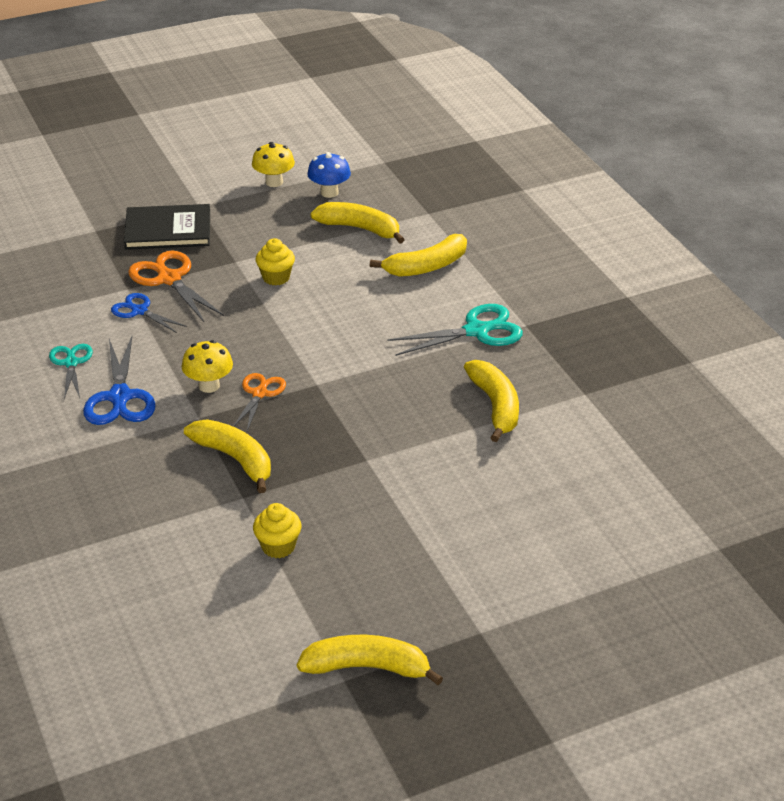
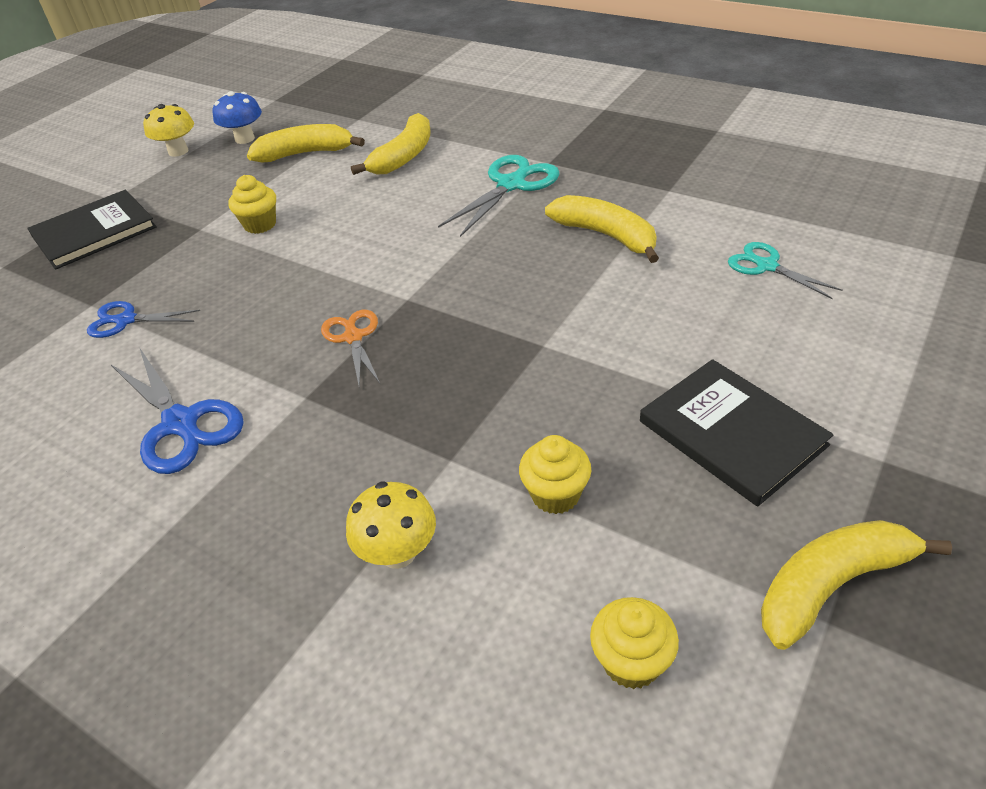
camera: 30 degrees left, 5 degrees up
turquoise scissors [49,344,93,399] -> turquoise scissors moved to [728,242,843,299]
orange scissors [128,251,224,322] -> none
yellow mushroom [182,340,233,393] -> yellow mushroom moved to [346,482,436,569]
yellow banana [184,420,271,493] -> none
none -> yellow cupcake [590,597,679,689]
none -> black book [640,359,833,506]

